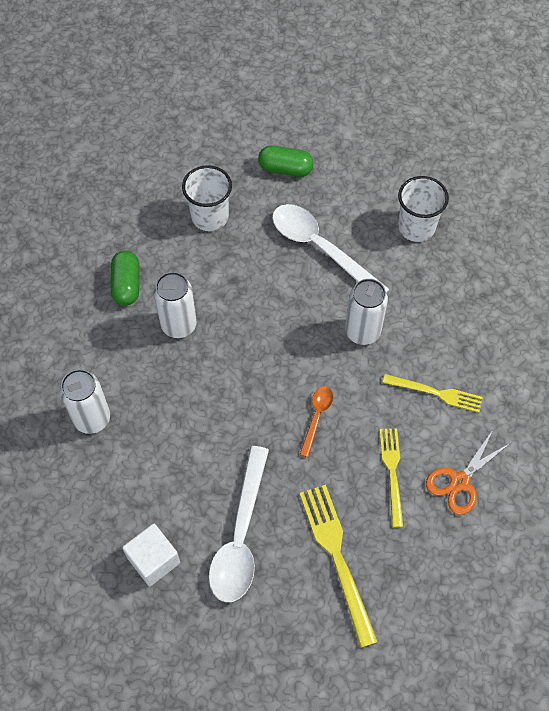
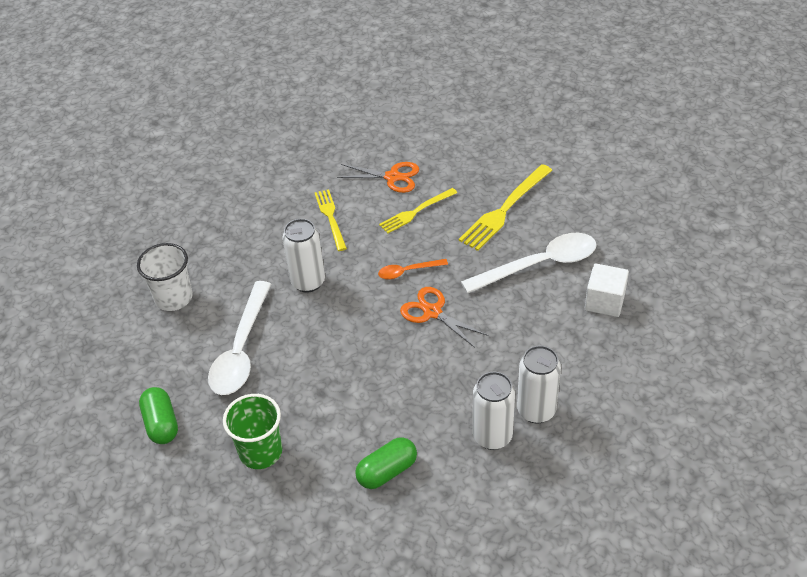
camera: 120 degrees left, 15 degrees down
white can [154,272,197,338] -> white can moved to [473,372,515,450]
white cup [182,165,232,231] -> green cup [223,394,282,469]
none -> orange scissors [400,287,488,348]

